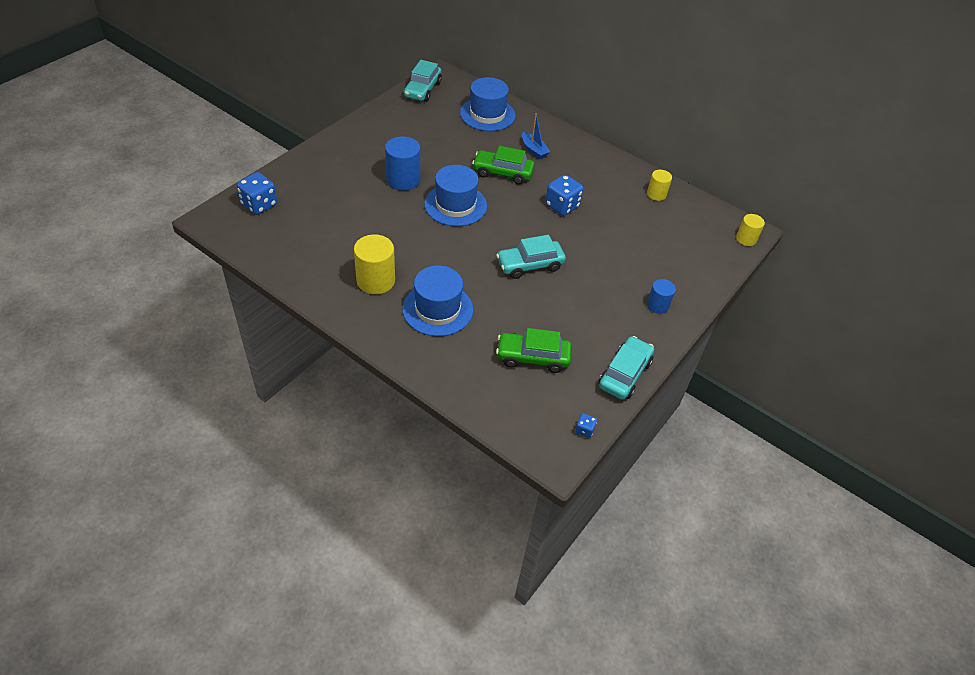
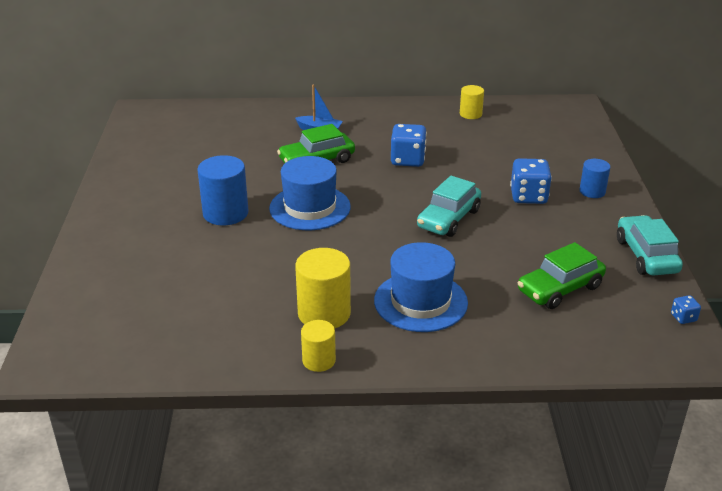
camera: 35 degrees left, 15 degrees down
blue dice [236,172,277,215] -> blue dice moved to [510,158,552,204]
turquoise car [404,60,442,102] -> none
blue hat [460,77,515,131] -> none
yellow cylinder [736,214,765,246] -> yellow cylinder moved to [301,320,336,372]

